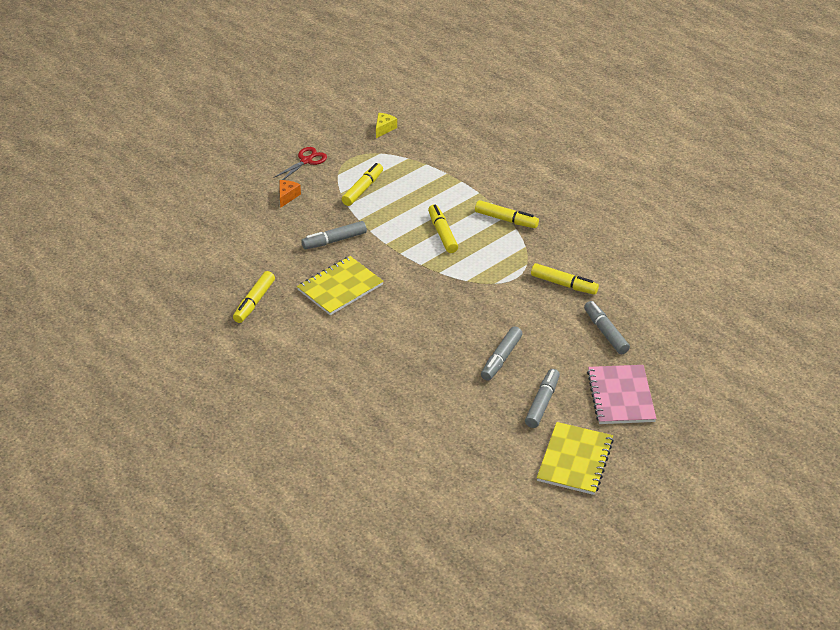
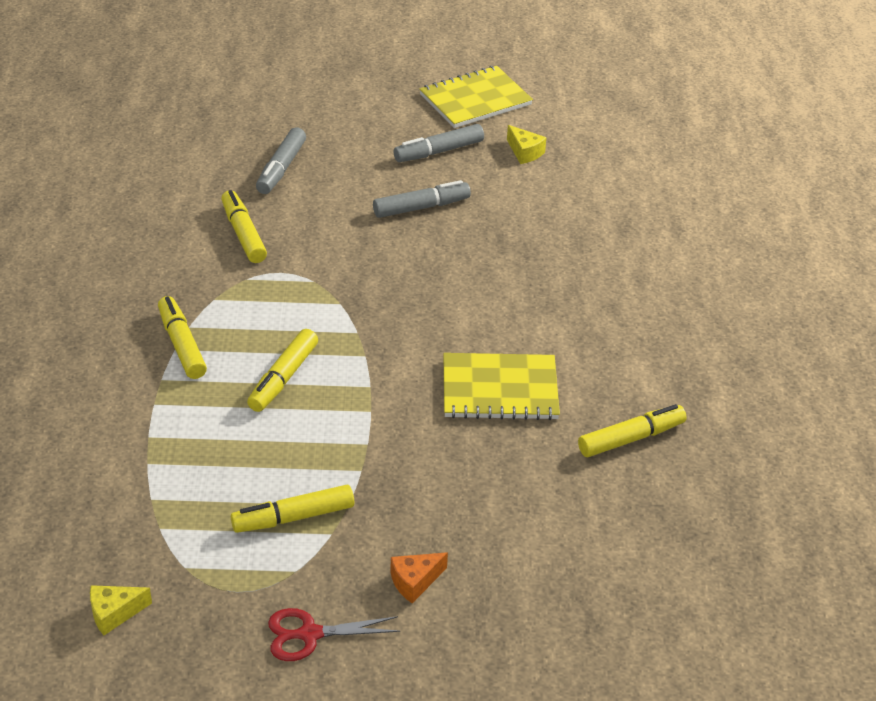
camera: 140 degrees left, 0 degrees up
grey marker [301,221,367,249] -> none
pink notebook [587,365,657,424] -> none
none -> yellow cheese [507,125,547,164]

